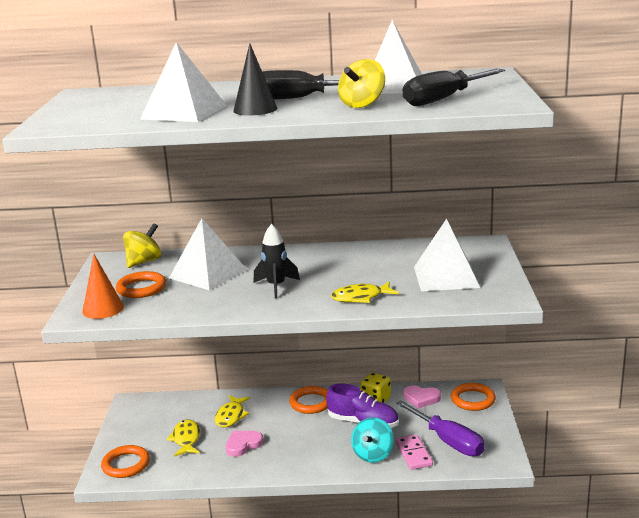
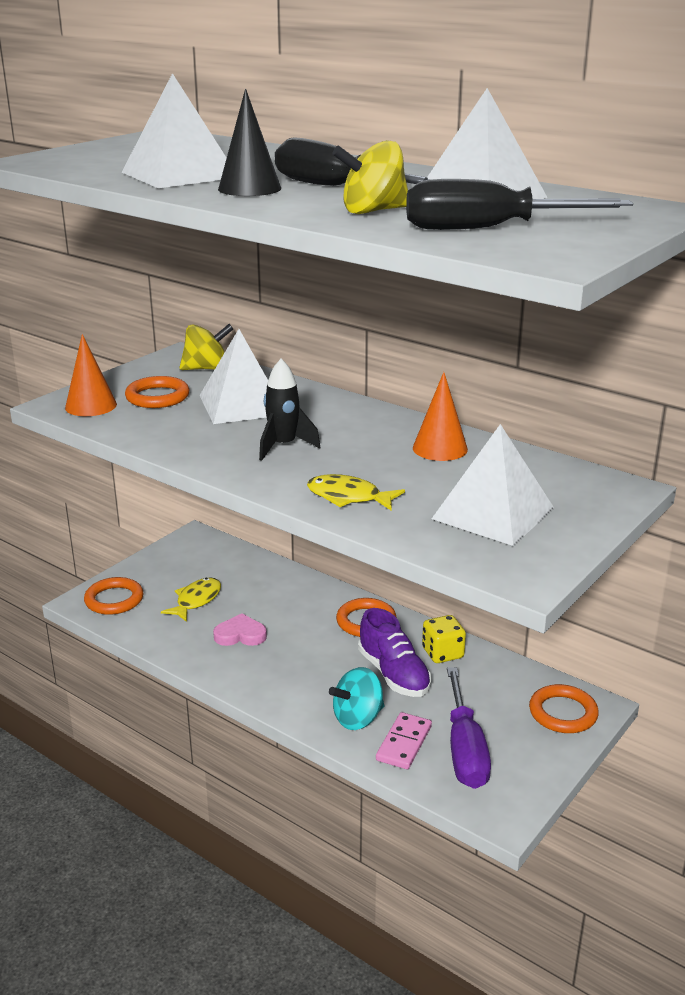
camera: 35 degrees right, 5 degrees up
yellow fish [215,395,250,427] -> none
pink heart [403,385,441,409] -> none
none -> orange cone [413,372,468,461]

